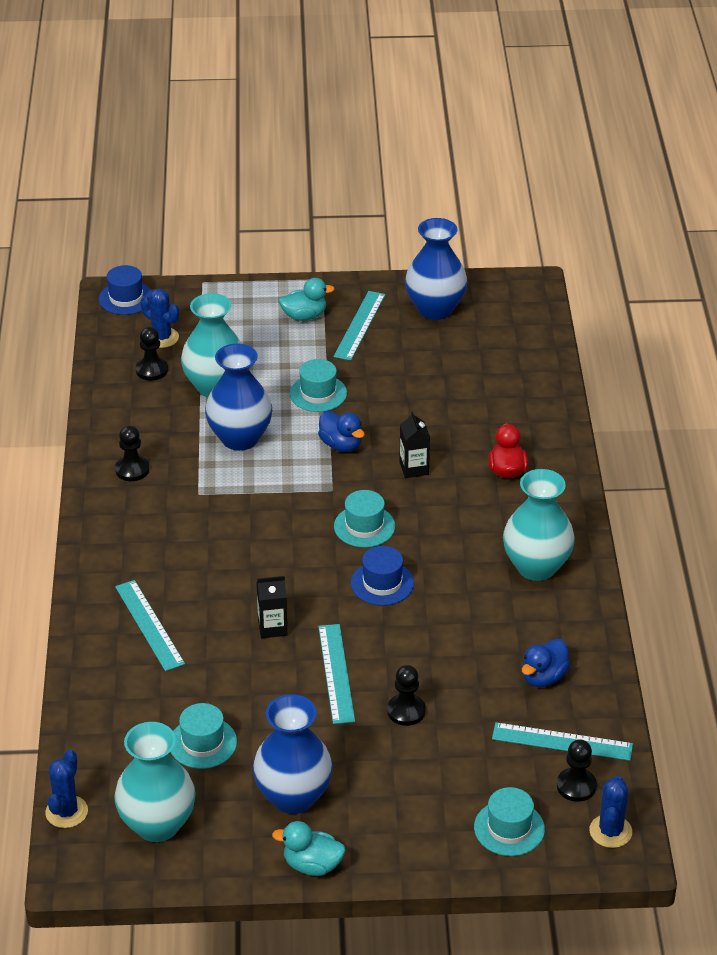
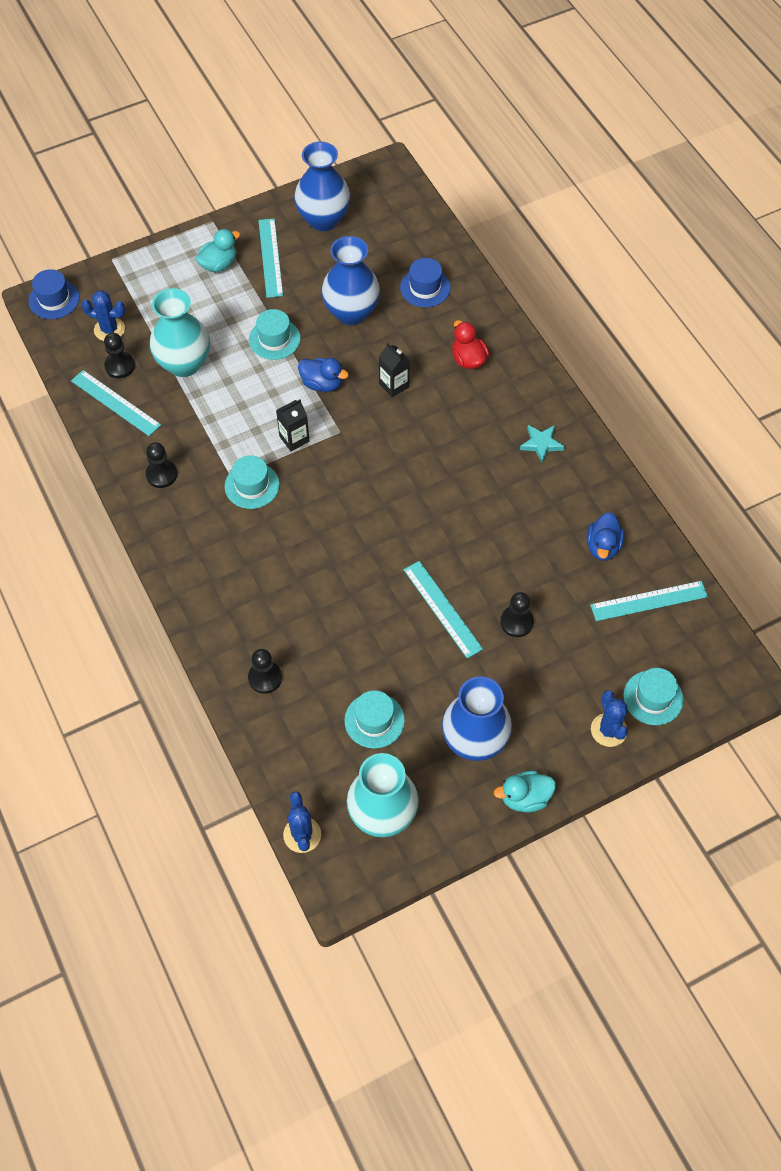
camera: 25 degrees left, 20 degrees up
turquoise ruler [115,580,185,671] -> turquoise ruler moved to [71,370,161,436]
blue vase [205,344,272,451] -> blue vase moved to [321,236,380,325]
black carton [256,576,288,638] -> black carton moved to [276,399,309,451]
turquoise hat [334,490,395,548] -> turquoise hat moved to [225,455,280,509]
blue hat [351,546,414,606] -> blue hat moved to [400,258,451,307]
turquoise vase [503,469,575,581] -> turquoise star [520,425,565,463]
black pawn [557,739,597,802] -> black pawn moved to [248,649,282,694]
blue cactus [589,776,632,848] -> blue cactus moved to [591,690,628,747]

